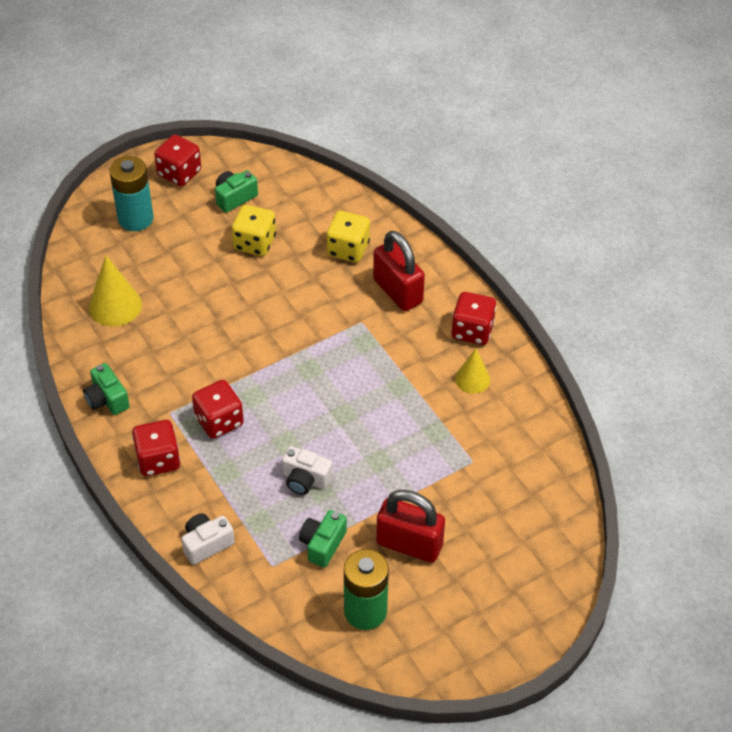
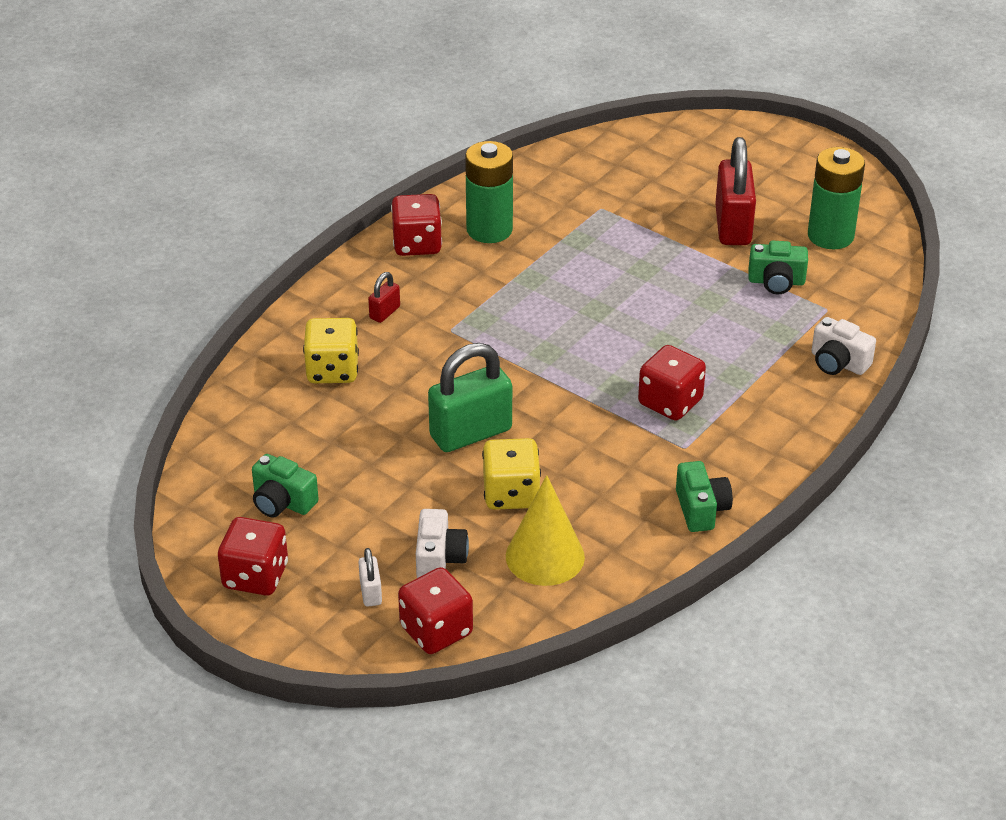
camera: 110 degrees left, 10 degrees down
green camera [83,363,130,415] -> green camera turned 45 degrees counterclockwise [676,461,733,532]
turquoise battery [109,156,154,231] -> white padlock [358,548,382,607]
red dice [132,420,180,476] -> red dice moved to [398,567,473,654]
yellow dice [232,205,276,256] -> yellow dice moved to [482,438,541,510]
white camera [282,446,333,495] -> white camera moved to [416,509,469,578]
red padlock [373,230,425,311] -> red padlock [368,272,400,323], size x0.46
yellow cone [455,348,490,394] -> green battery [465,141,513,243]
none -> green padlock [428,343,512,452]

